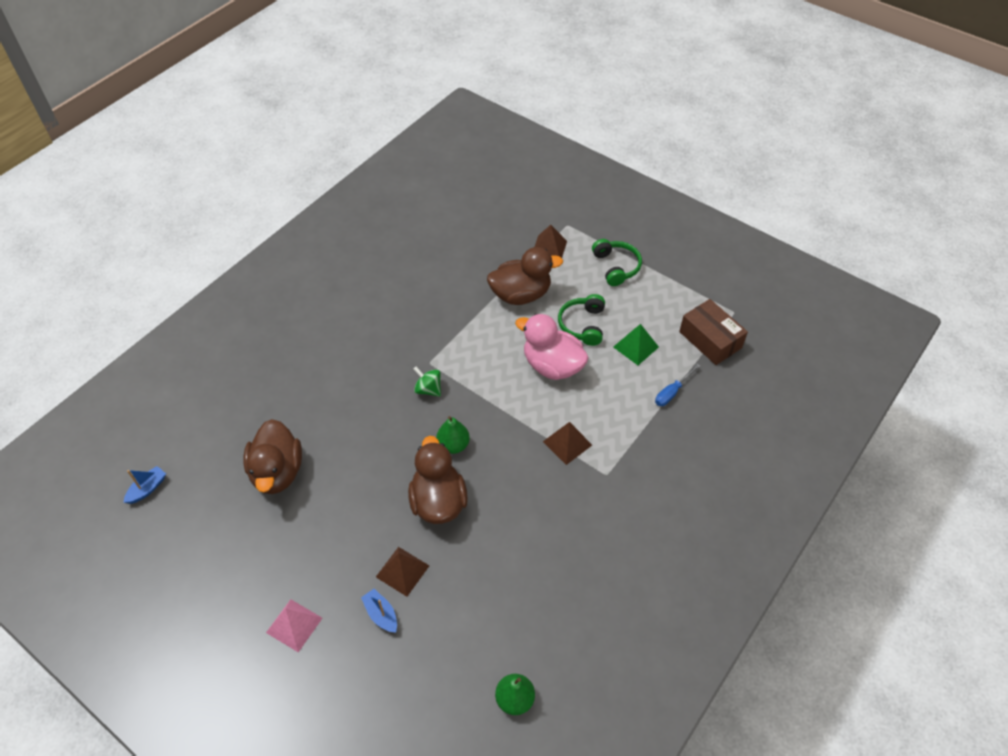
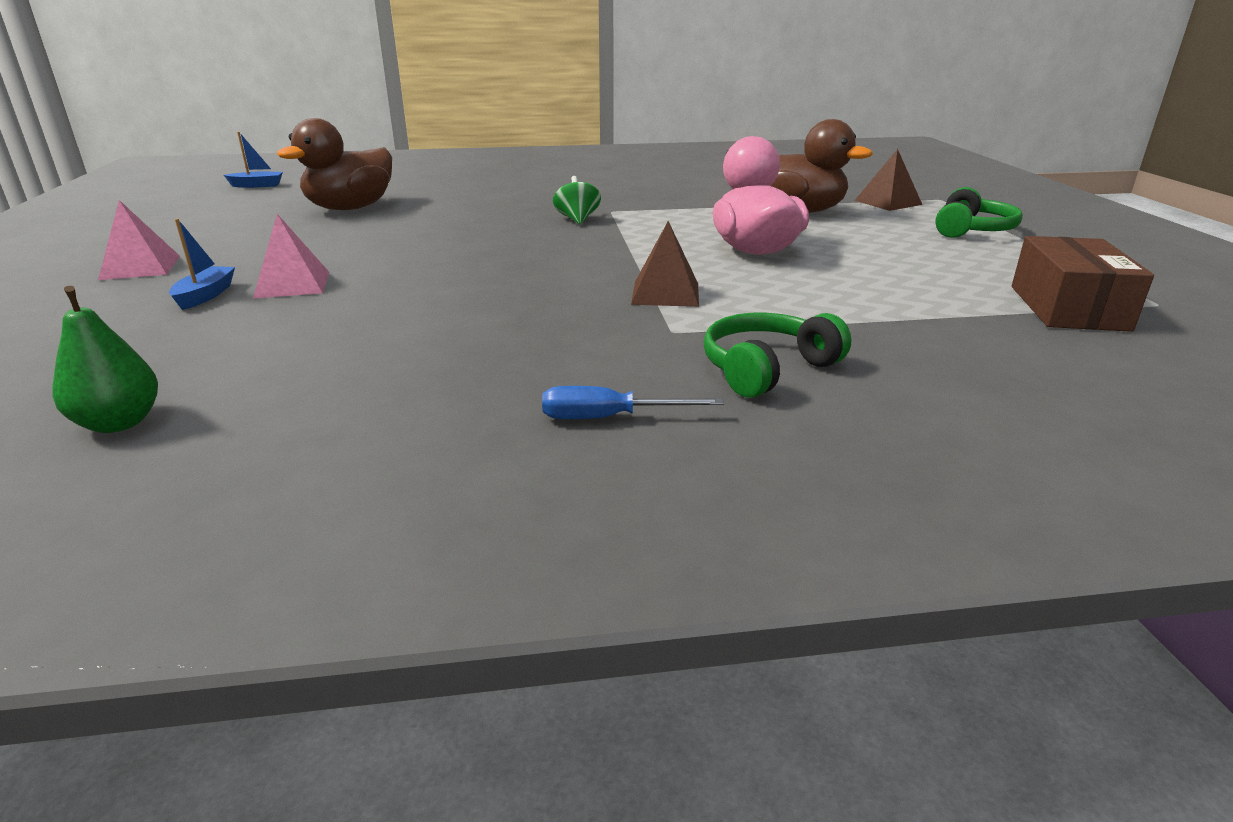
camera: 45 degrees right, 25 degrees down
brown pyramid [376,547,429,597] -> pink pyramid [253,214,329,298]
brown duck [408,436,468,524] -> none
green pear [436,416,470,454] -> none
green headphones [558,294,605,346] -> green headphones moved to [704,313,851,398]
green pyramid [613,324,659,365] -> none
blue screwdriver [655,364,700,406] -> blue screwdriver moved to [542,386,724,419]

